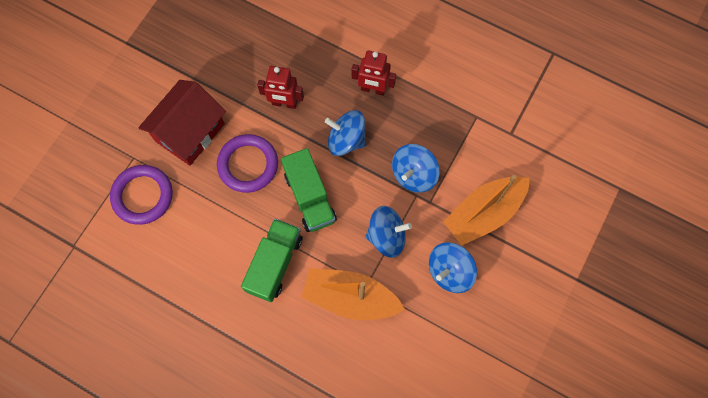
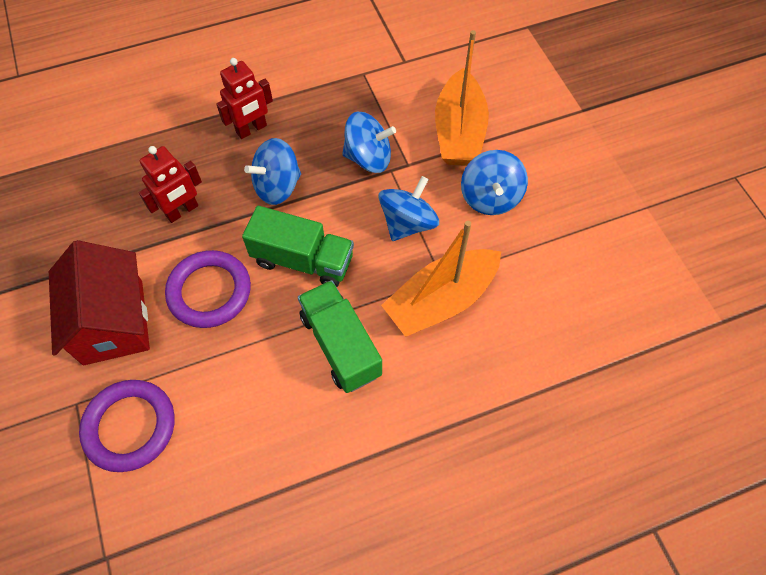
camera: 50 degrees left, 10 degrees down
blue spinning top [392,144,439,193] -> blue spinning top turned 75 degrees counterclockwise [342,111,396,173]

